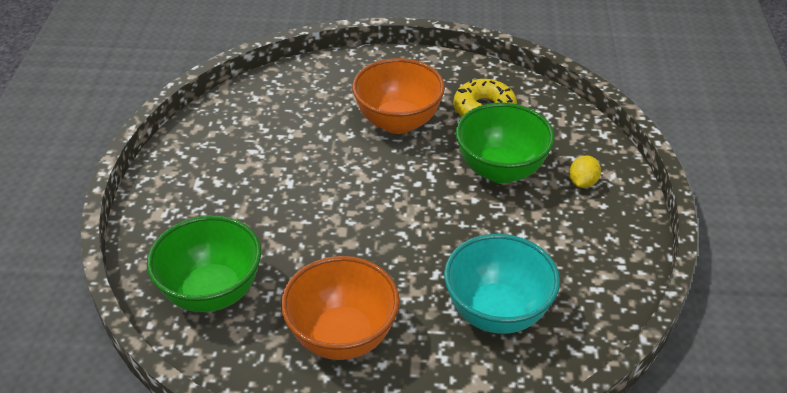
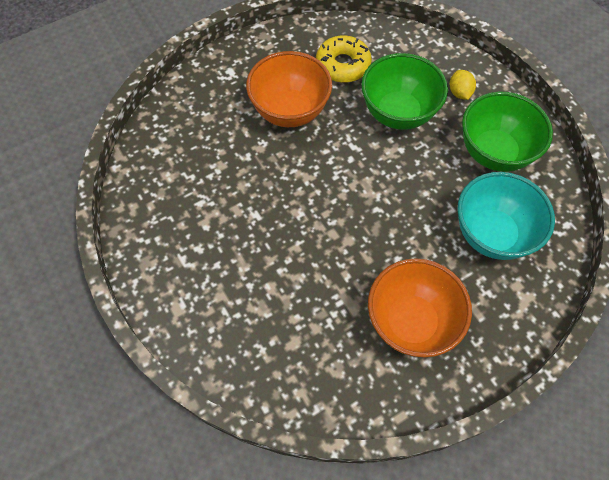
camera: 35 degrees left, 20 degrees up
green bowl [147,215,261,312] -> green bowl moved to [462,92,553,172]

